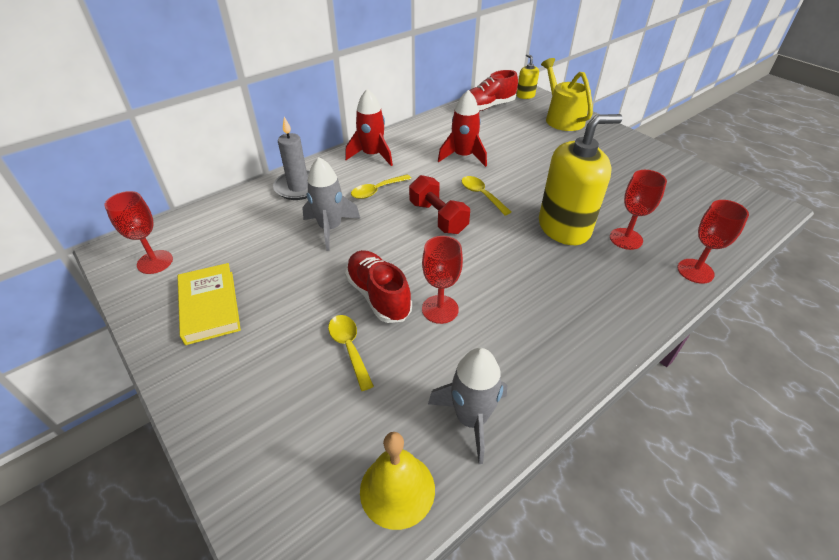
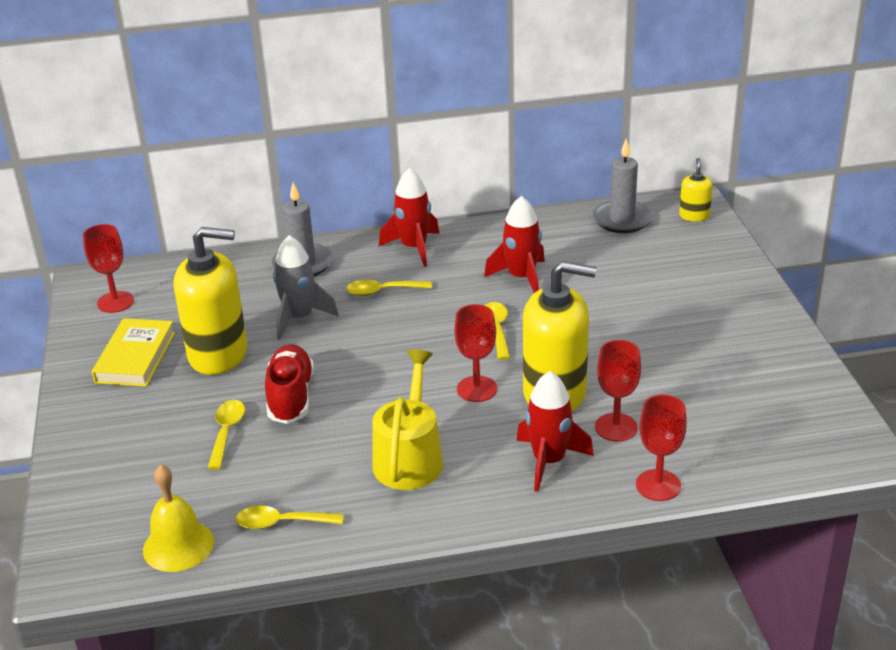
camera: 30 degrees right, 10 degrees down
red dumbbell [409,175,470,234] -> none
red goblet [422,236,463,324] -> red goblet moved to [454,304,497,402]
grey rocket [428,348,507,464] -> yellow spoon [236,506,344,529]
red shoe [469,70,518,111] -> grey candle [593,139,652,233]
yellow watering can [541,58,593,131] -> yellow watering can moved to [372,350,443,490]
none -> yellow soap dispenser [174,227,247,375]
none -> red rocket [517,371,594,492]

